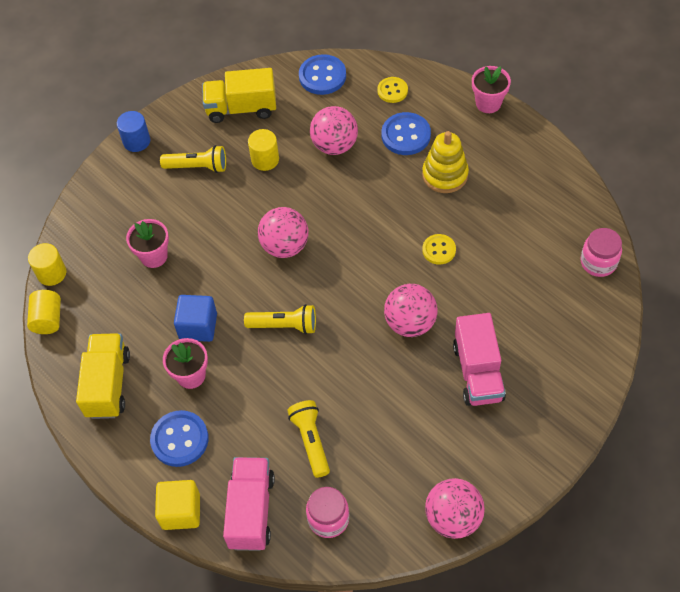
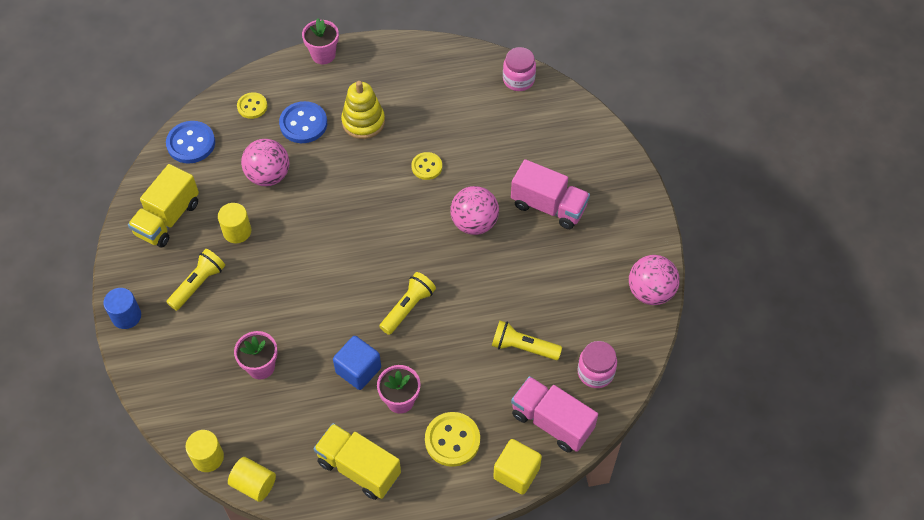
camera: 60 degrees left, 0 degrees up
blue button [150,410,209,467] -> yellow button [425,412,480,467]
pink ball [258,207,308,258] -> none

